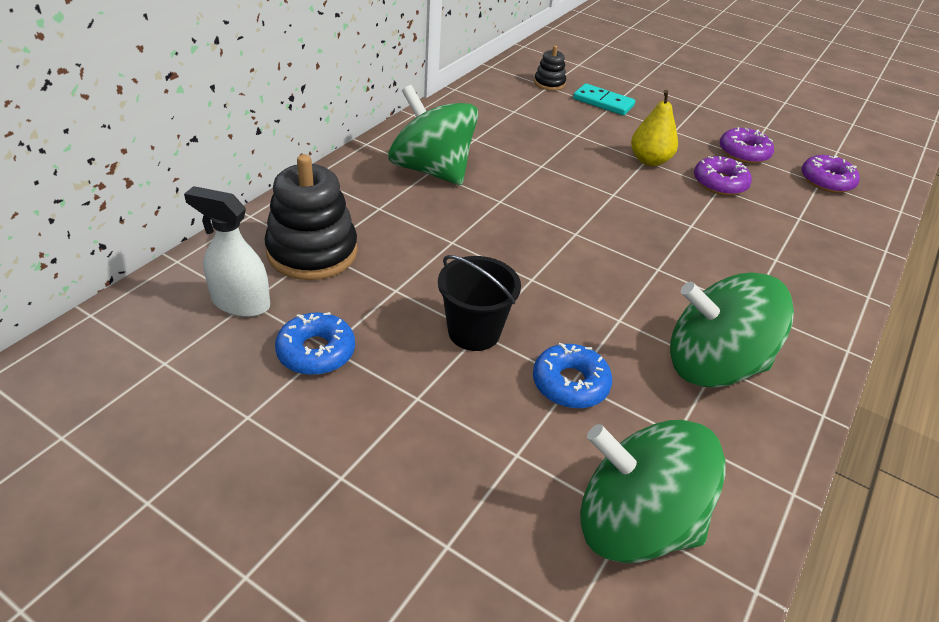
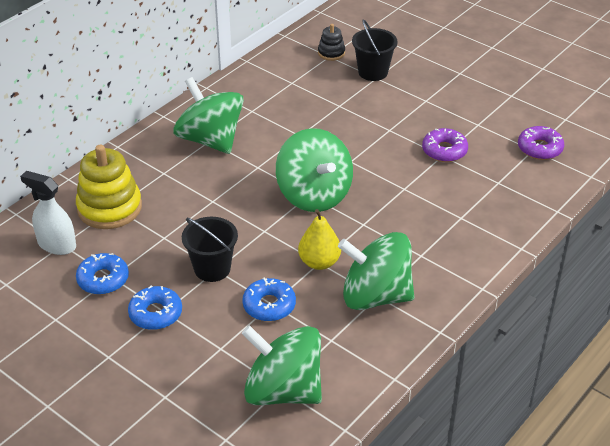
camera: 10 degrees right, 0 degrees up
black stacking toy [265,154,358,280] -> yellow stacking toy [76,145,142,229]
turquoise domino [573,83,635,115] -> black bucket [352,19,398,81]
yellow pear [631,90,678,166] -> yellow pear moved to [298,209,341,270]
purple donut [720,127,774,164] -> none
none -> blue donut [128,285,182,330]
none -> green spinning top [276,128,353,212]

